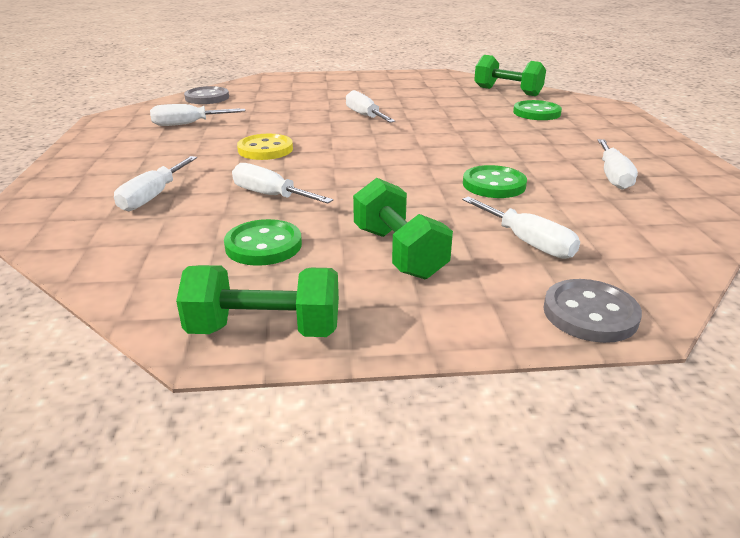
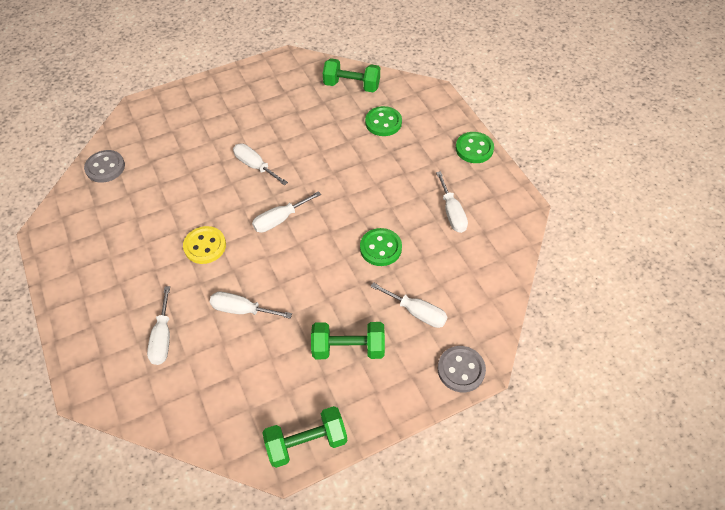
camera: 20 degrees left, 25 degrees up
white screwdriver [150,104,245,126] -> white screwdriver moved to [252,191,321,233]
green button [224,219,302,266] -> green button moved to [456,132,494,163]
green dumbbell [353,178,453,279] -> green dumbbell turned 45 degrees counterclockwise [311,322,385,359]

